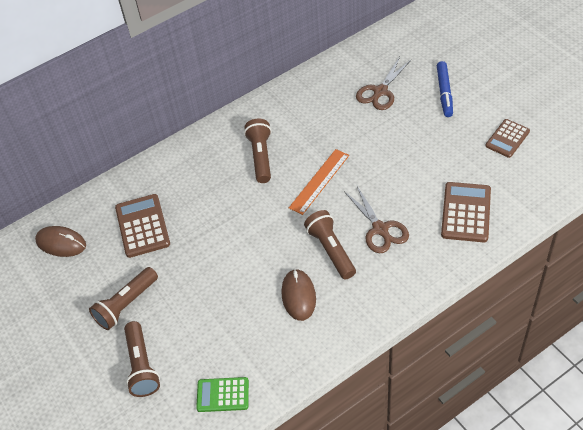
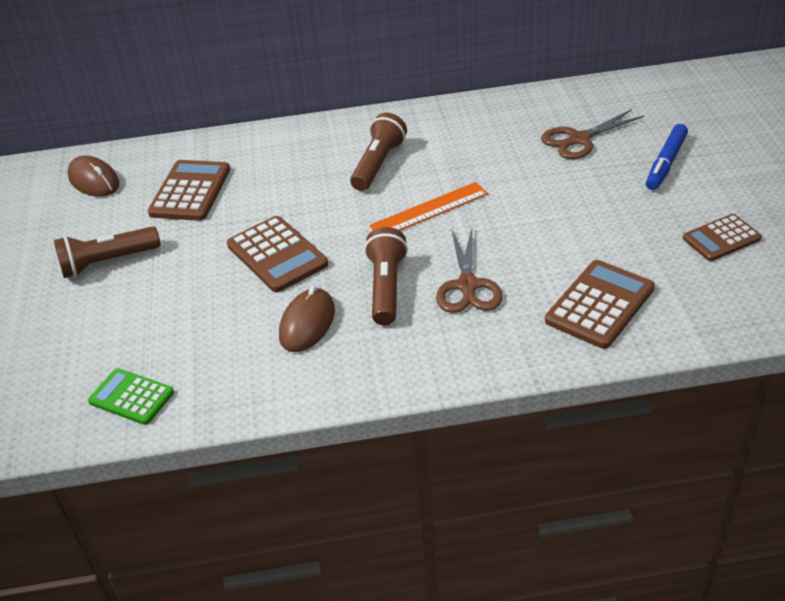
camera: 25 degrees right, 10 degrees down
brown flashlight [124,321,160,397] -> none
none -> brown calculator [227,216,328,292]

